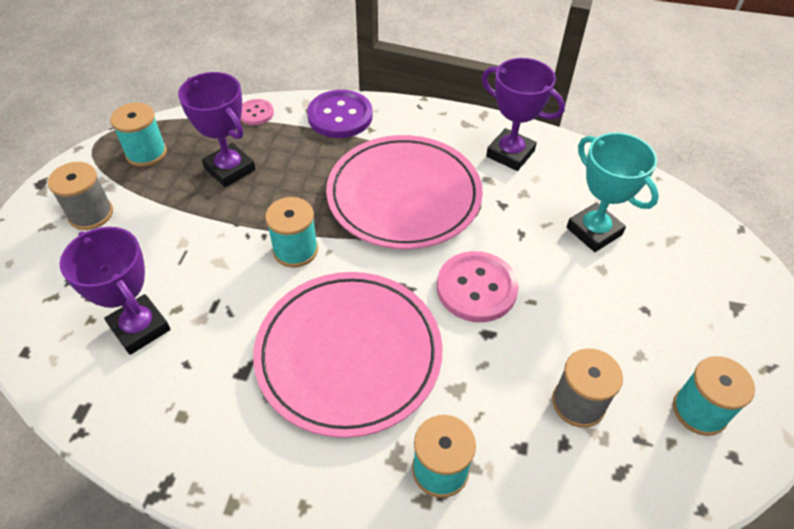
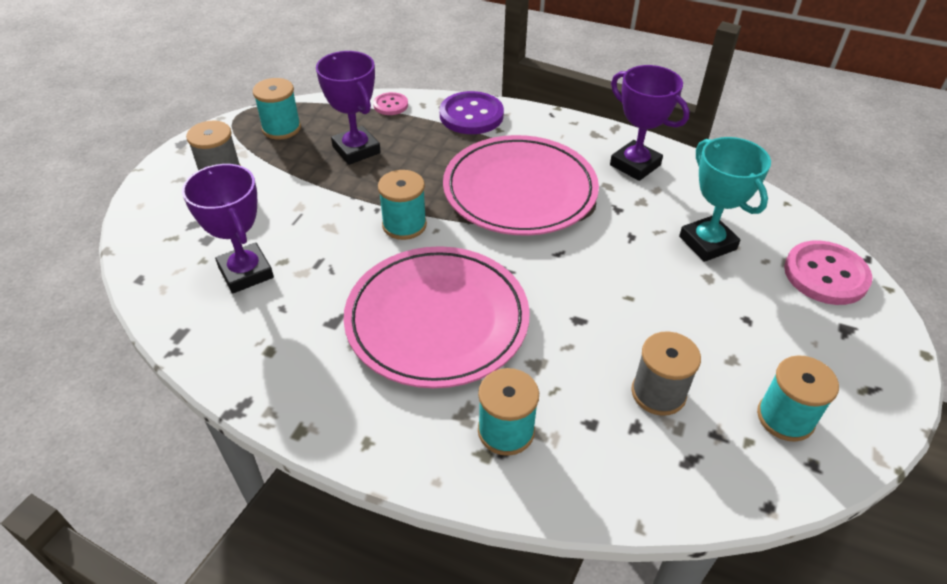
camera: 10 degrees right, 5 degrees down
pink button [437,251,519,322] -> pink button moved to [784,240,873,305]

